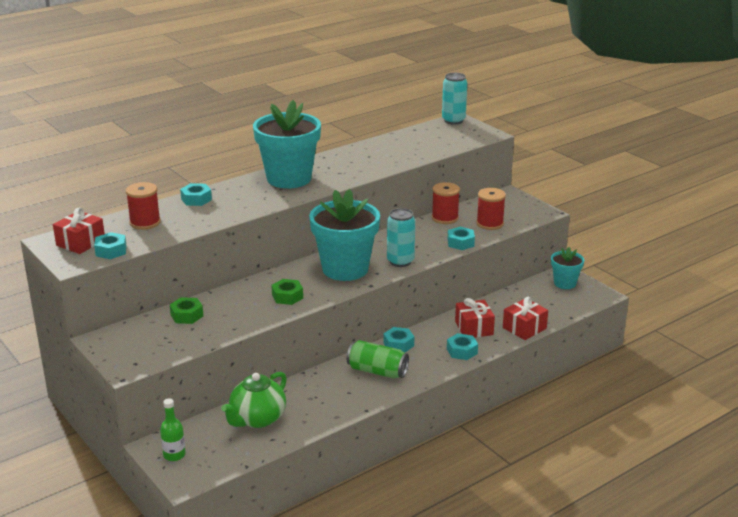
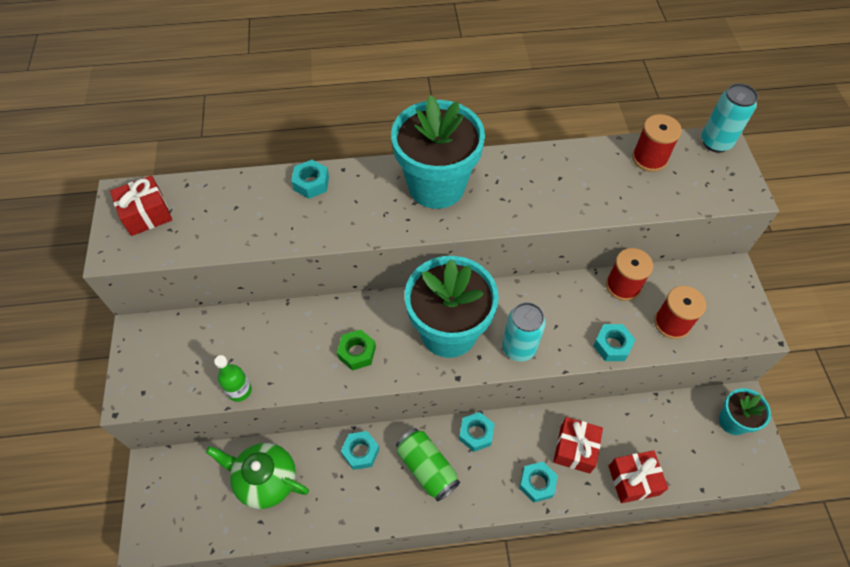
camera: 30 degrees right, 30 degrees up
turquoise nut [94,232,127,259] -> turquoise nut moved to [341,431,379,470]
red spool [126,182,161,230] -> red spool moved to [632,114,682,172]
green bottle [160,398,186,461] -> green bottle moved to [214,355,252,402]
green nut [170,297,203,324] -> none
green teapot [221,372,287,428] -> green teapot turned 45 degrees clockwise [206,443,309,509]

